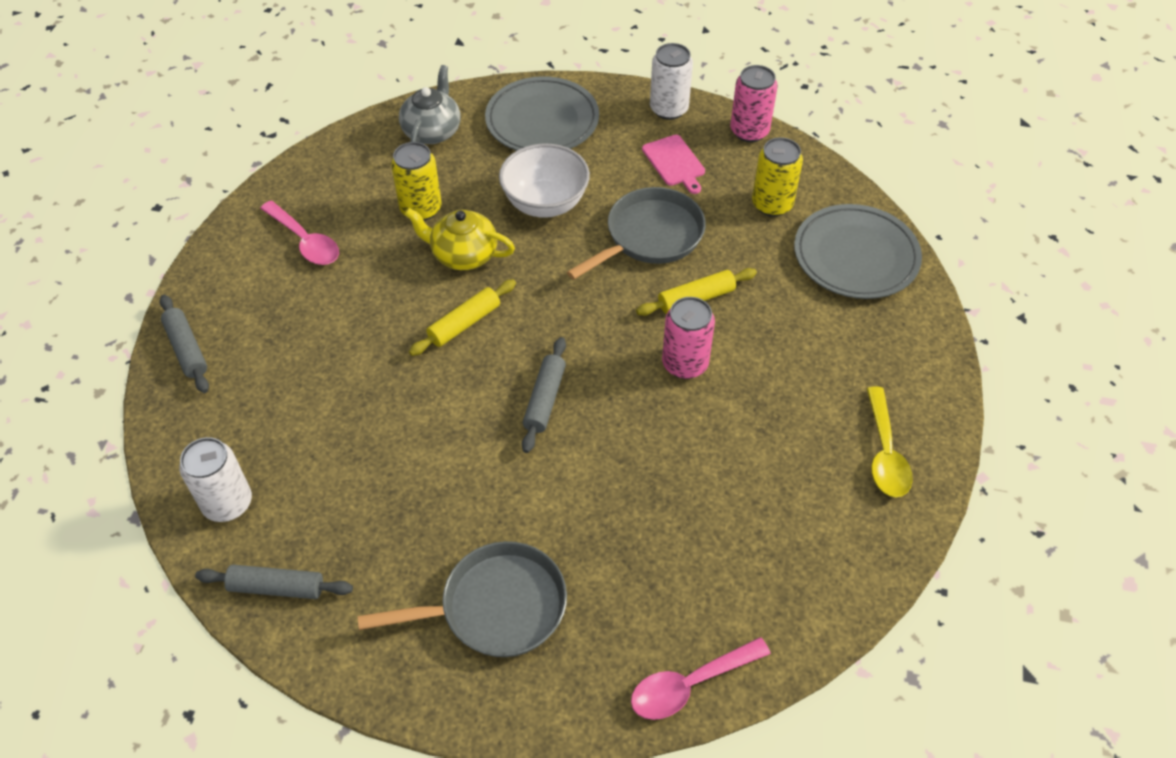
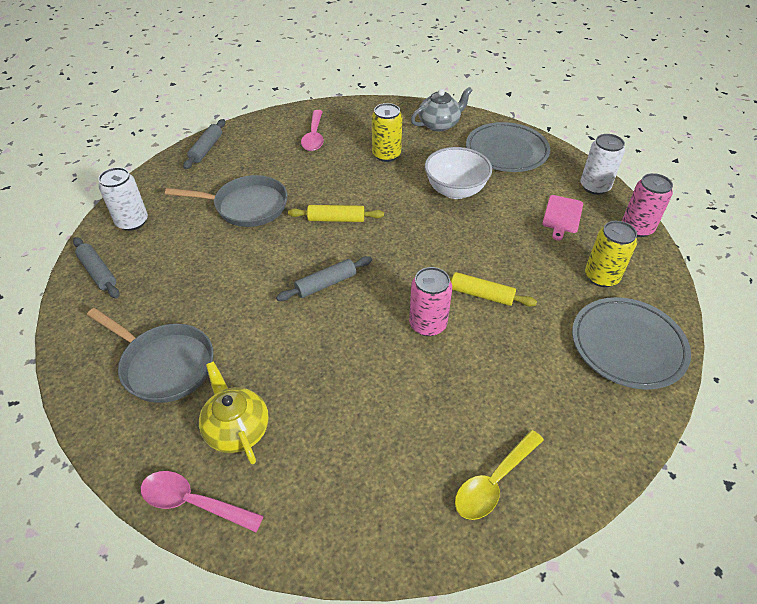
camera: 45 degrees right, 5 degrees down
yellow teapot [405,208,515,270] -> yellow teapot moved to [199,361,269,464]
grey pan [567,187,706,280] -> grey pan moved to [165,175,288,227]

